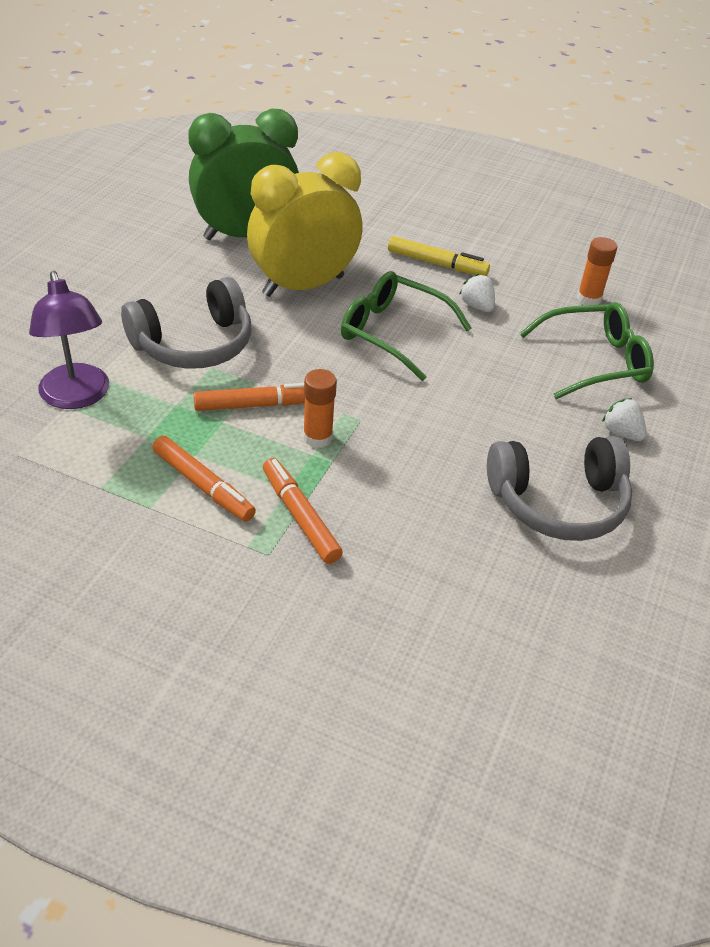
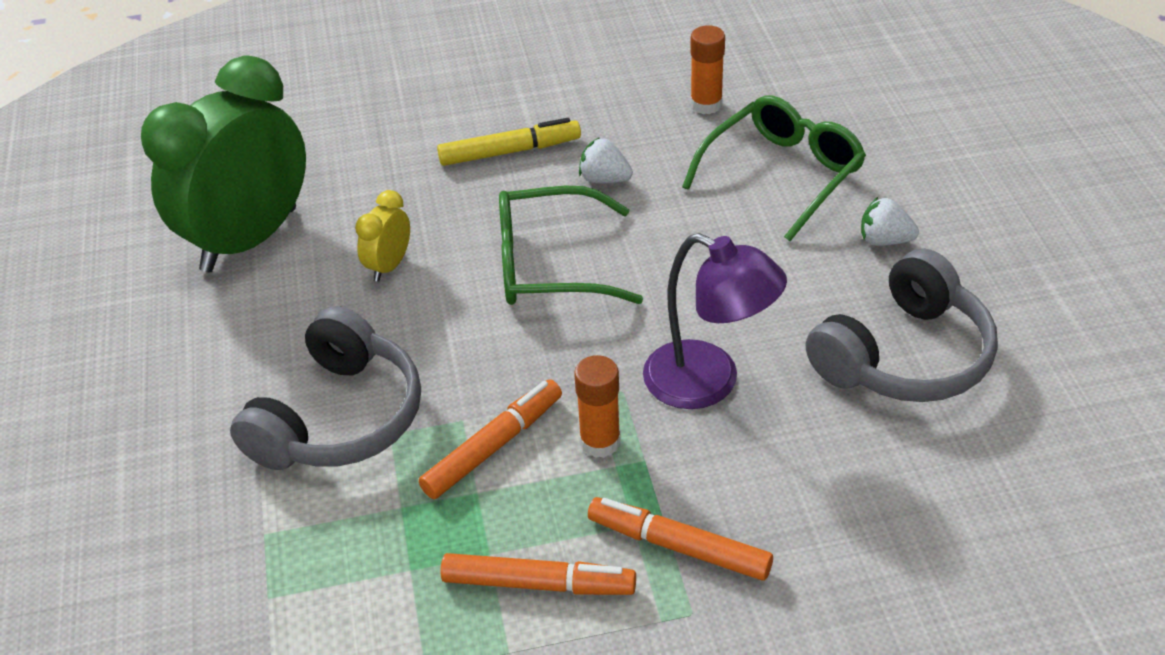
camera: 30 degrees left, 0 degrees up
purple lamp [29,271,109,409] -> purple lamp moved to [643,233,787,409]
yellow clock [247,152,363,297] -> yellow clock [355,190,410,282], size x0.42

